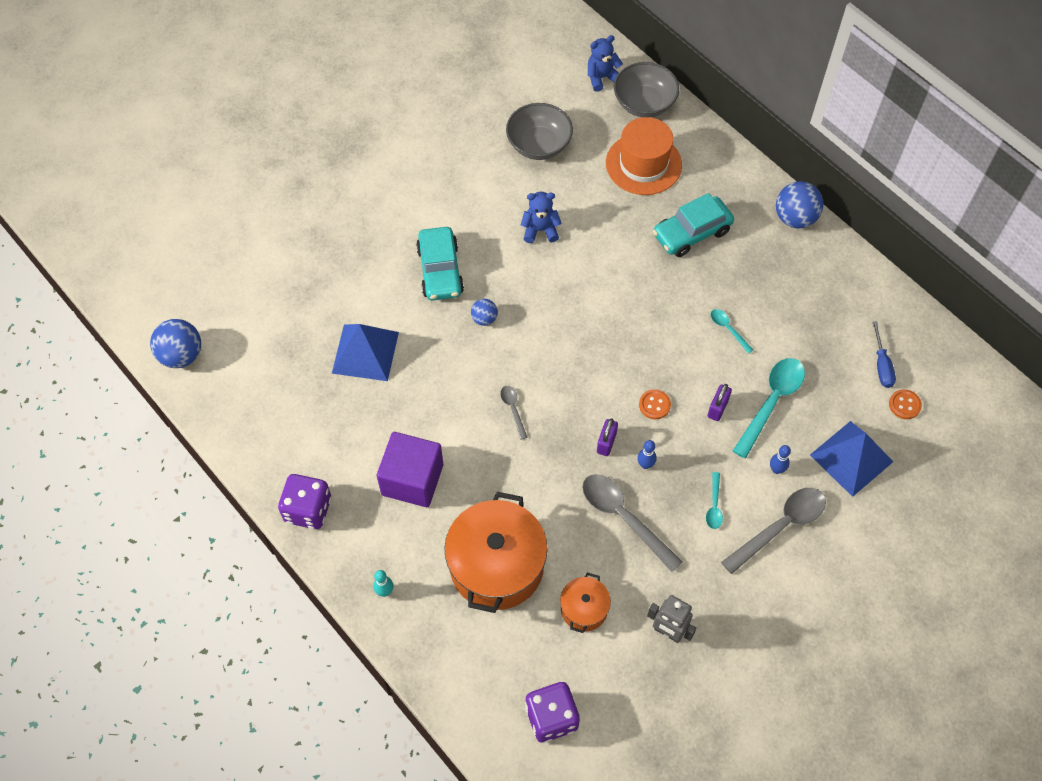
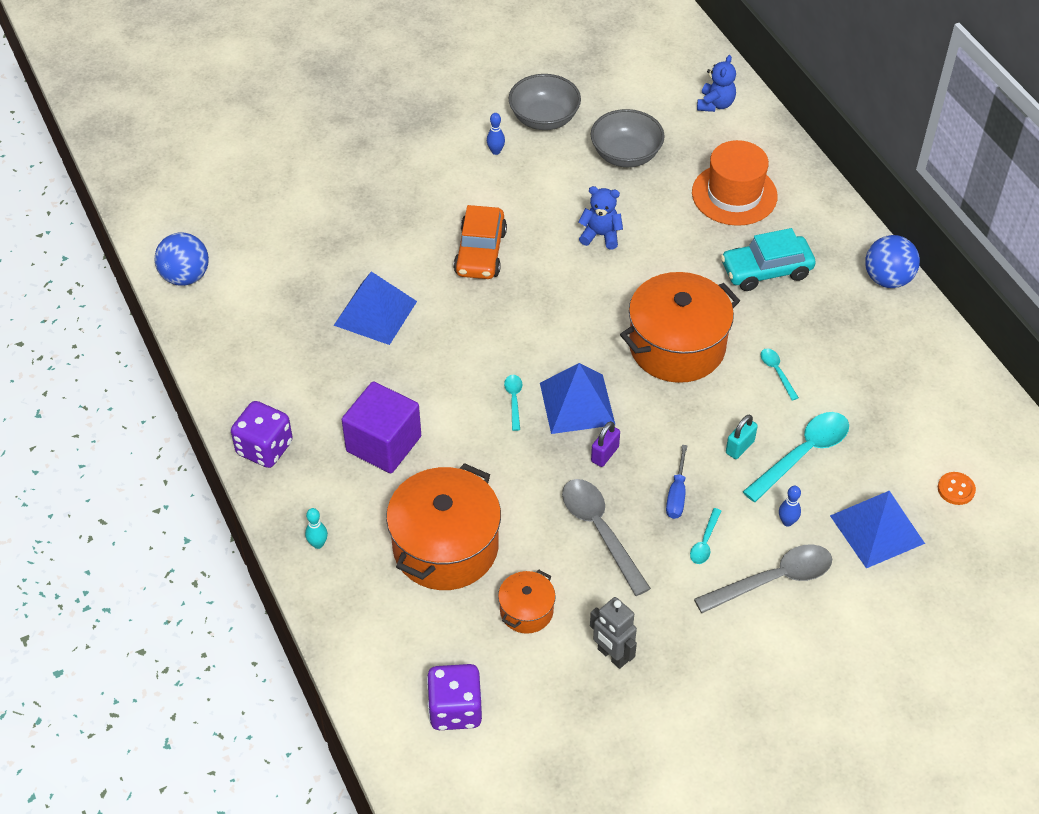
camera: 15 degrees right, 10 degrees down
turquoise car [416,227,464,300] -> orange car [454,205,507,279]
blue ball [471,299,498,326] -> none
grey spoon [500,386,528,440] -> turquoise spoon [504,375,522,431]
blue teddy bear [588,35,623,92] -> blue teddy bear turned 120 degrees clockwise [697,55,736,112]
grey bowl [614,62,679,117] -> grey bowl moved to [508,74,581,130]
blue bowling pin [637,440,657,469] -> blue bowling pin moved to [487,113,505,155]
orange button [639,389,671,419] -> none
purple padlock [708,384,732,421] -> turquoise padlock [726,415,758,459]
blue screwdriver [873,321,896,388] -> blue screwdriver moved to [666,445,688,519]
none -> blue pyramid [540,363,615,434]
none -> orange pot [620,272,740,383]

